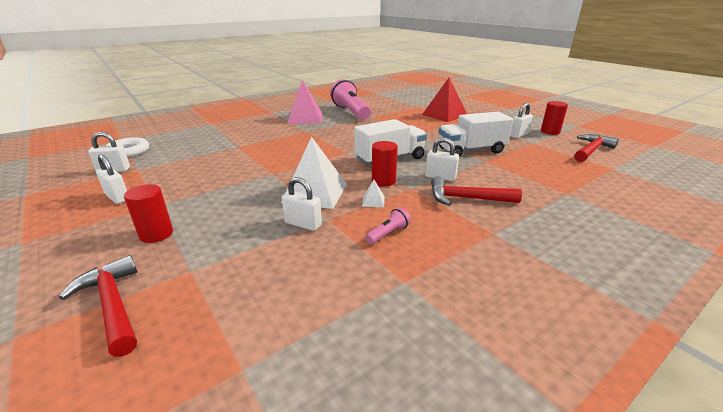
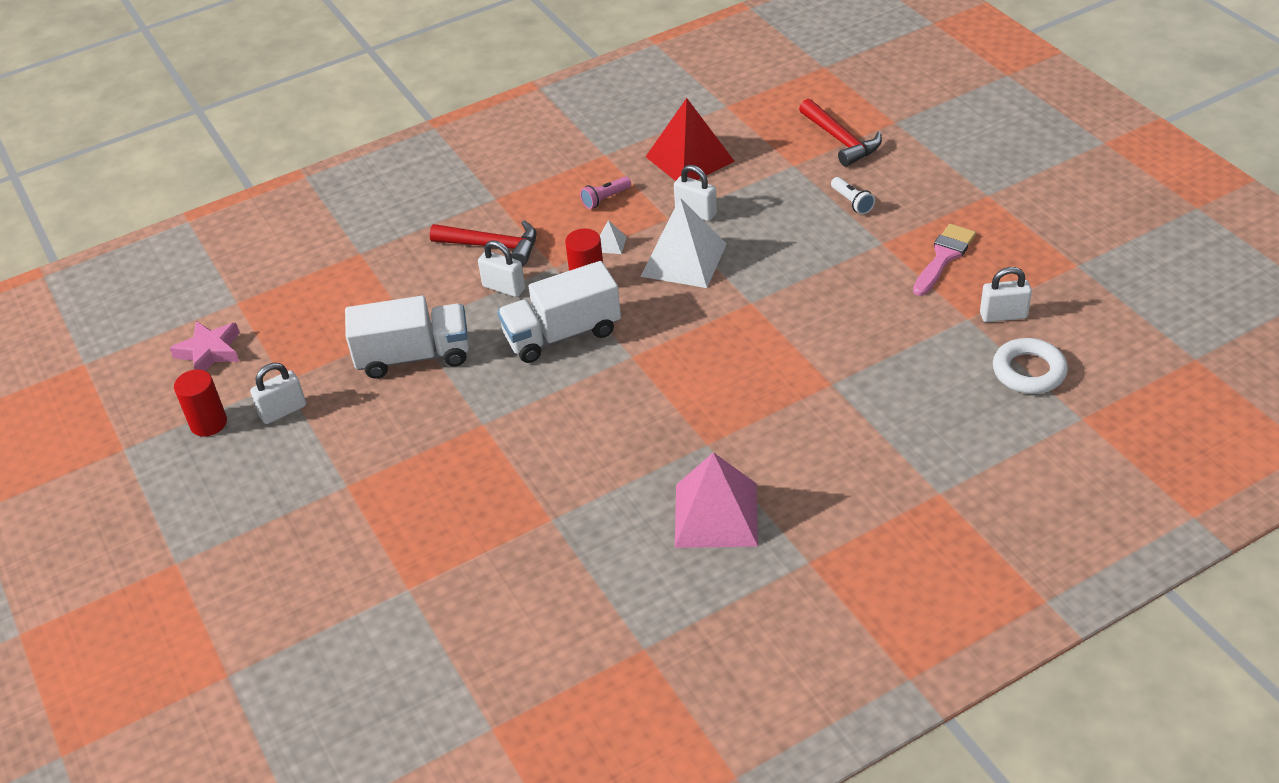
camera: 170 degrees left, 15 degrees up
white padlock [96,154,127,204] -> pink brush [913,224,976,296]
red cylinder [124,184,173,243] -> white flashlight [831,177,875,214]
pink flashlight [330,79,371,120] -> none
red pyramid [422,78,467,122] -> red pyramid moved to [646,98,735,181]
red hammer [574,134,619,162] -> pink star [170,321,240,371]

